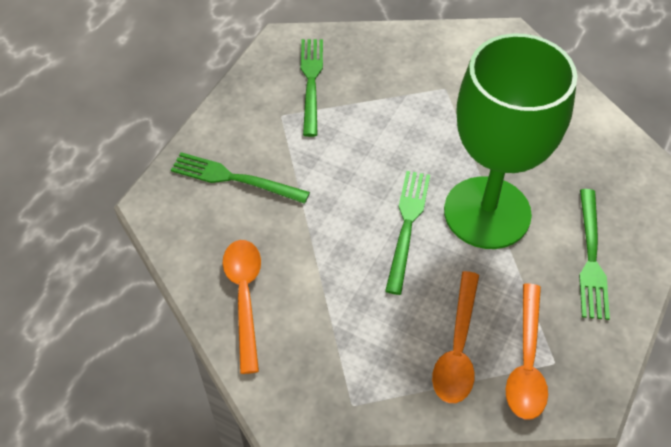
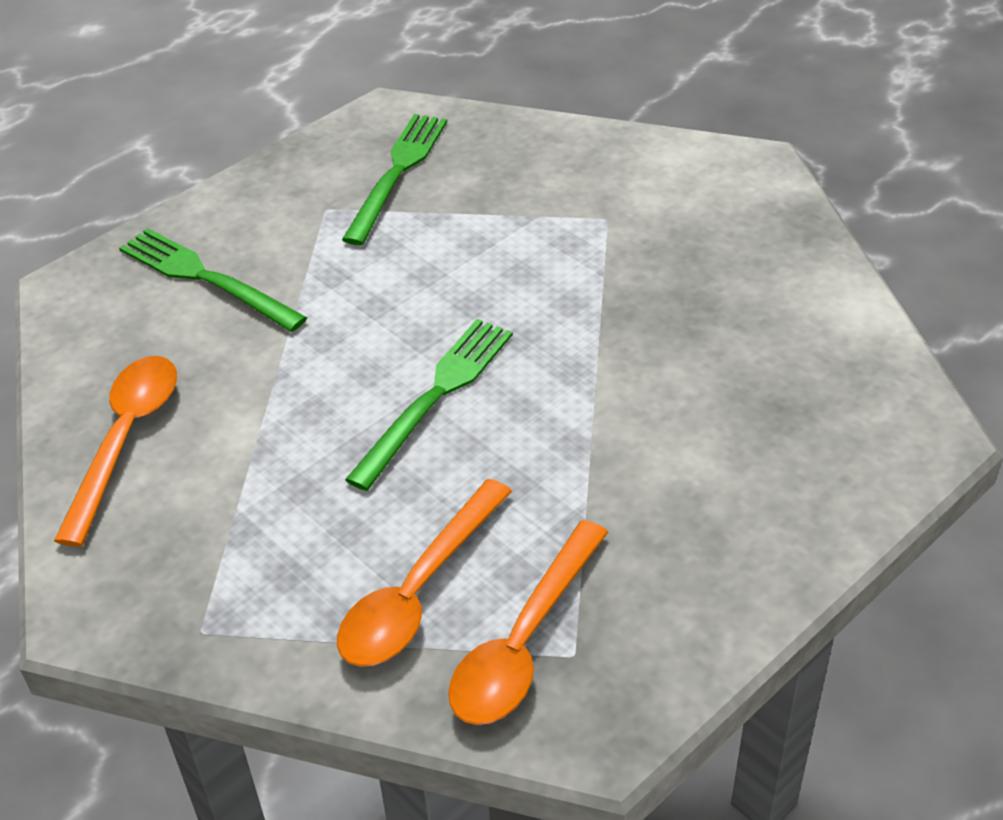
camera: 20 degrees right, 10 degrees down
green goblet [444,33,577,249] -> none
green fork [579,189,610,320] -> none

